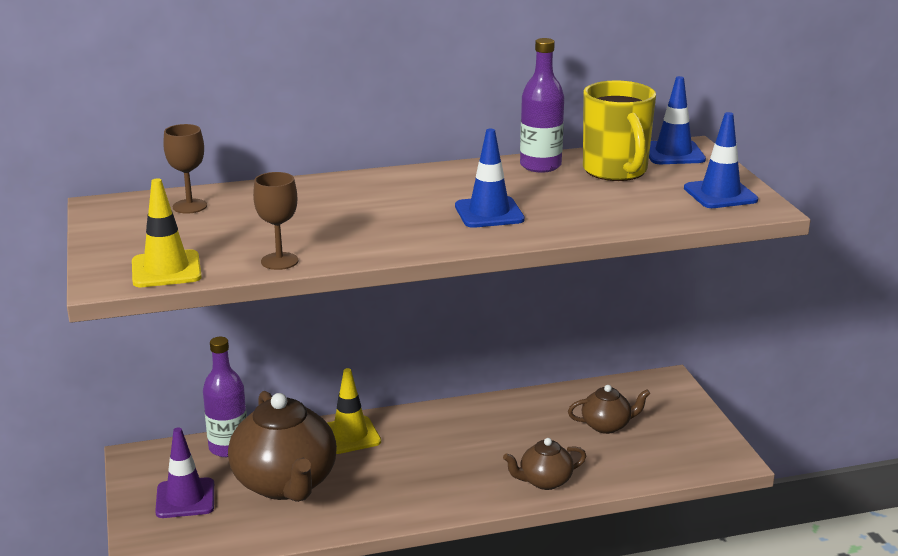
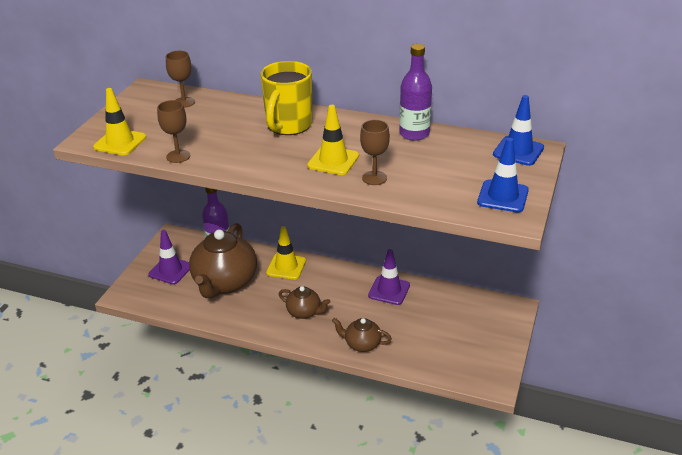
camera: 35 degrees right, 10 degrees up
blue traffic cone [455,129,525,228] -> yellow traffic cone [307,105,359,175]
brown teapot [568,385,650,434] -> brown teapot moved to [279,286,330,319]
yellow mug [583,80,656,181] -> yellow mug moved to [260,61,312,135]
none -> brown goblet [360,120,390,185]
none -> purple traffic cone [368,249,410,305]

